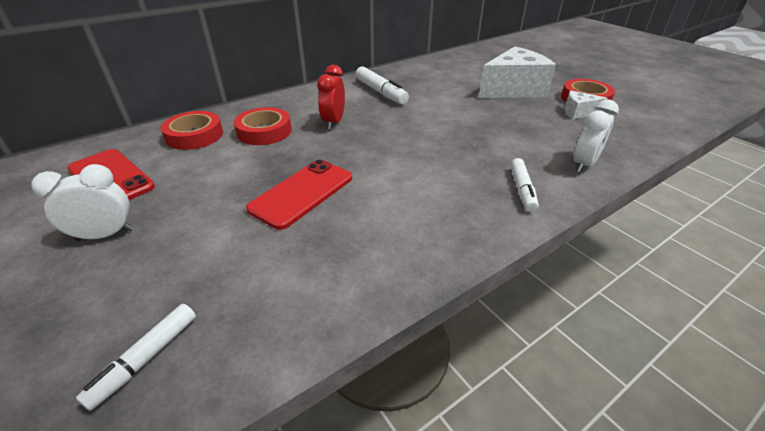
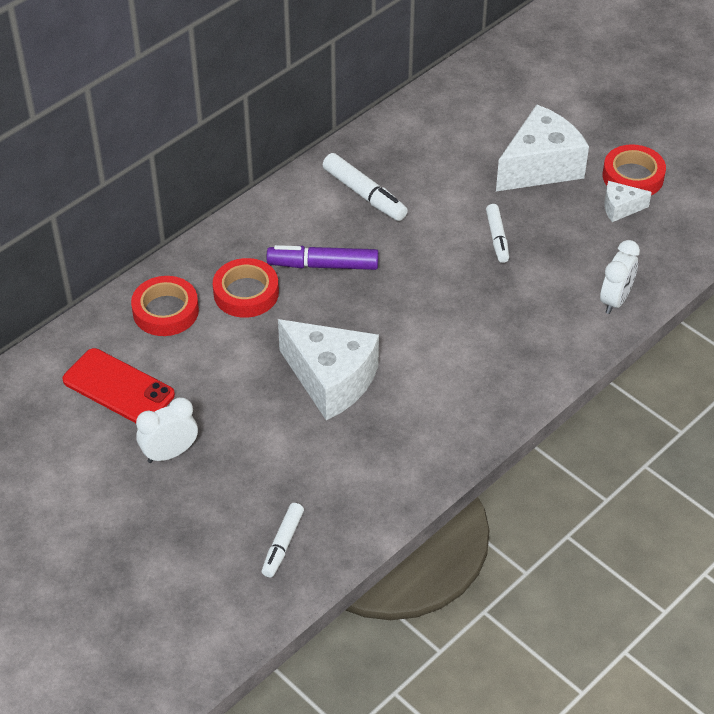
camera: 10 degrees left, 10 degrees up
red phone [246,159,352,230] -> white cheese [278,319,379,420]
red clock [317,65,345,130] -> purple marker [267,245,379,270]
white marker [510,158,539,212] -> white marker moved to [486,204,509,263]

